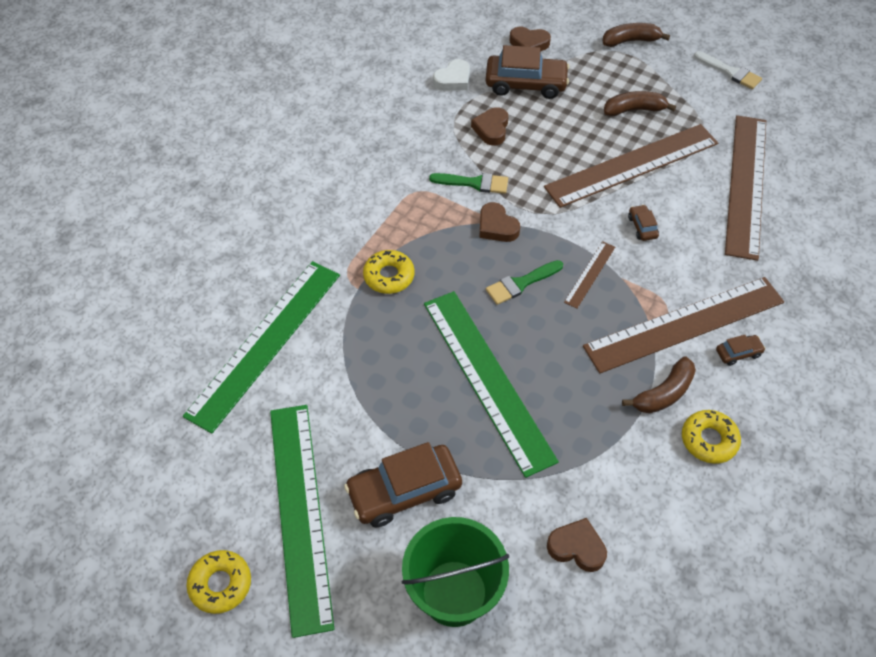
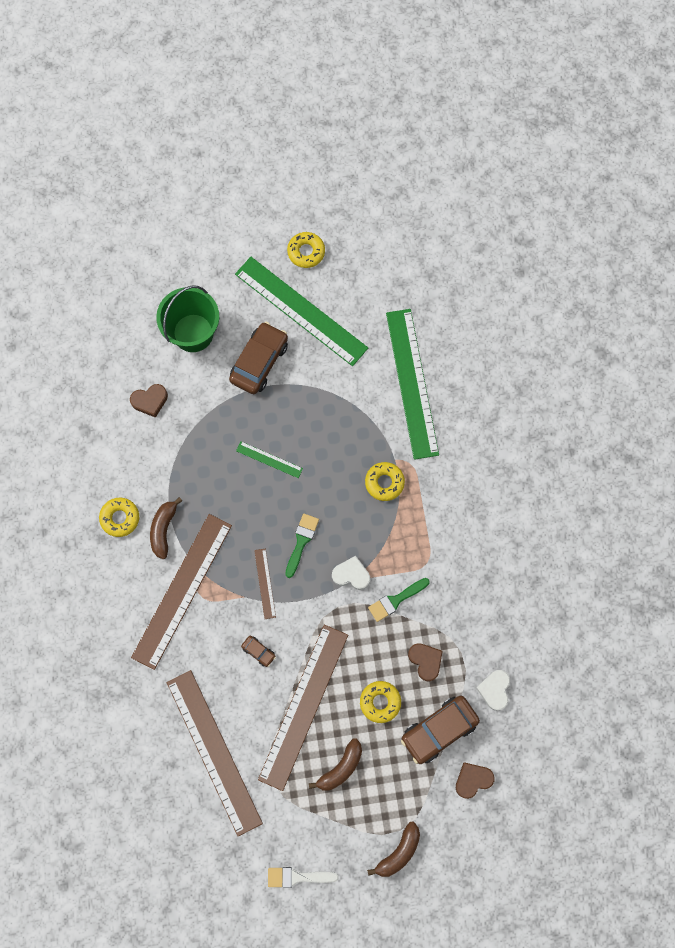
camera: 140 degrees right, 20 degrees up
green ruler [424,291,559,478] -> green ruler [236,442,303,478], size x0.43
brown heart [479,202,520,242] -> white heart [332,556,370,590]
brown car [716,335,766,366] -> none
none -> yellow donut [360,681,401,723]

